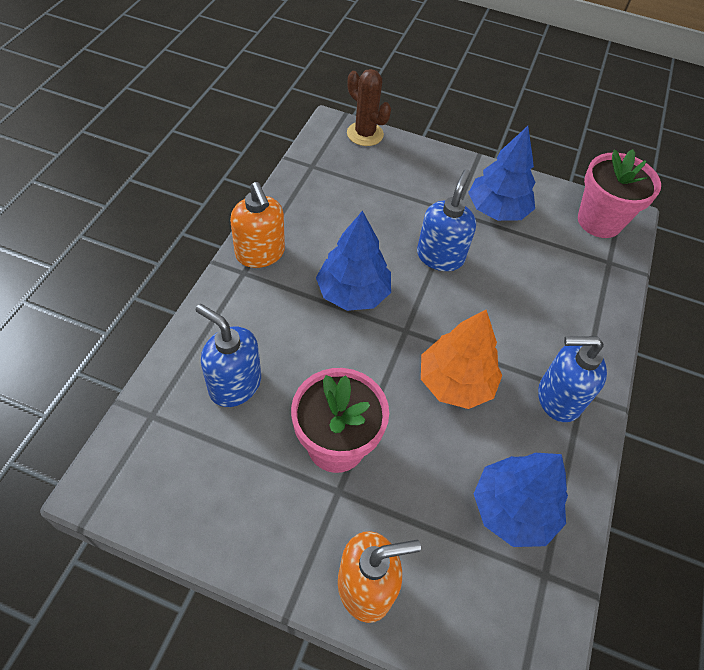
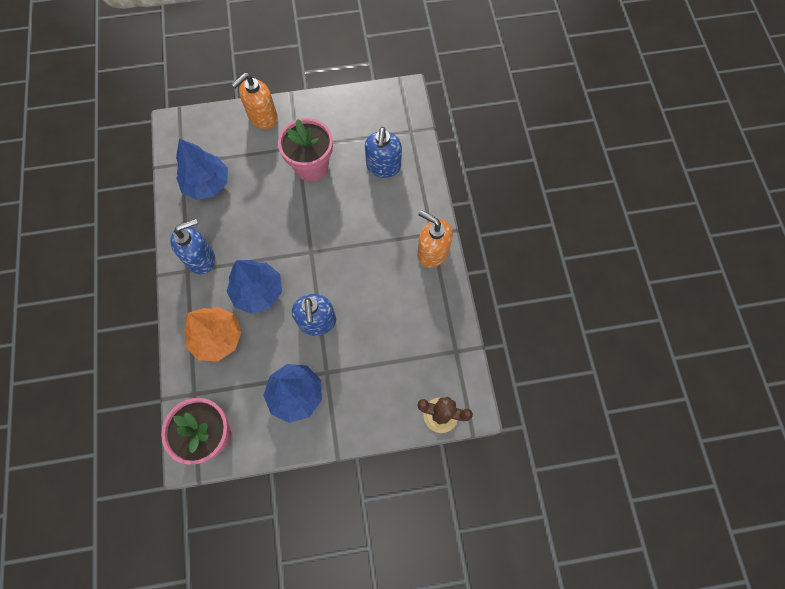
camera: 155 degrees right, 15 degrees up
blue soap dispenser [196,304,261,407] -> blue soap dispenser turned 90 degrees clockwise [365,127,402,178]
blue tree [316,211,391,311] -> blue tree moved to [227,260,282,314]
orange tree [421,310,502,409] -> orange tree moved to [184,307,242,362]

